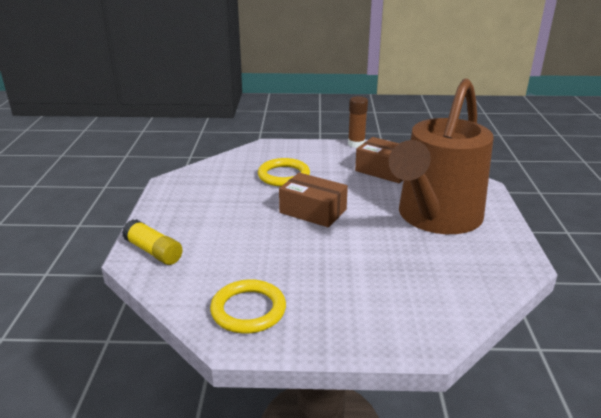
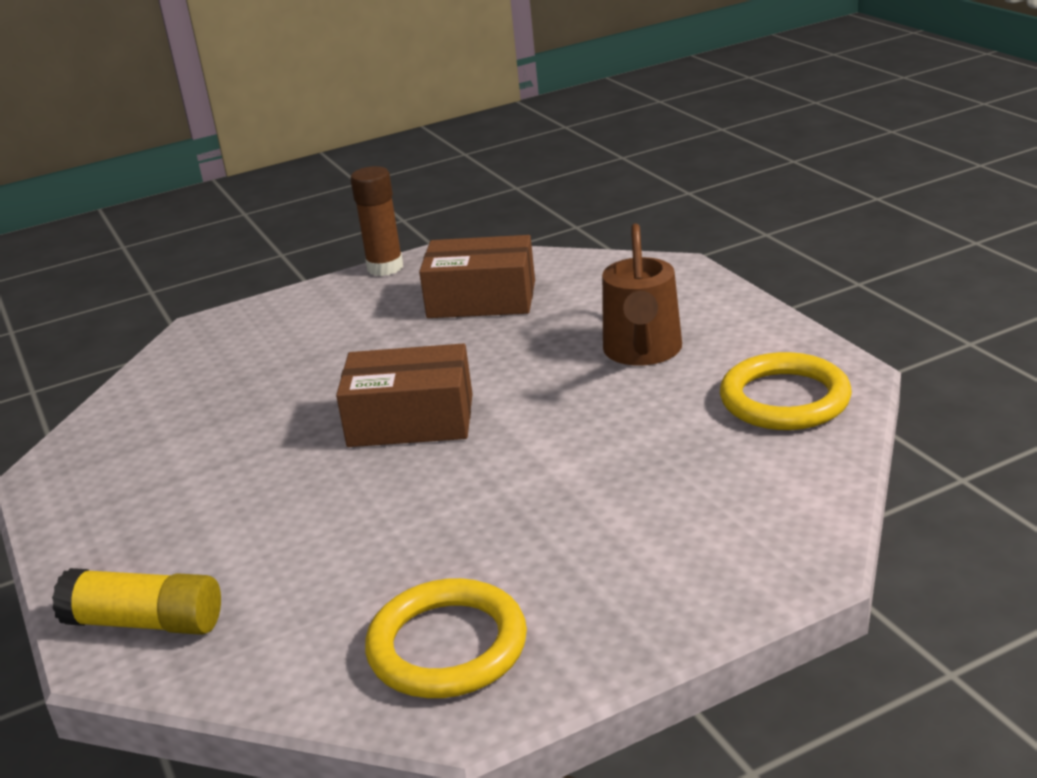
camera: 25 degrees left, 0 degrees up
yellow ring [258,158,310,187] -> yellow ring moved to [720,352,852,430]
brown watering can [389,78,494,234] -> brown watering can [602,223,682,366], size x0.47

